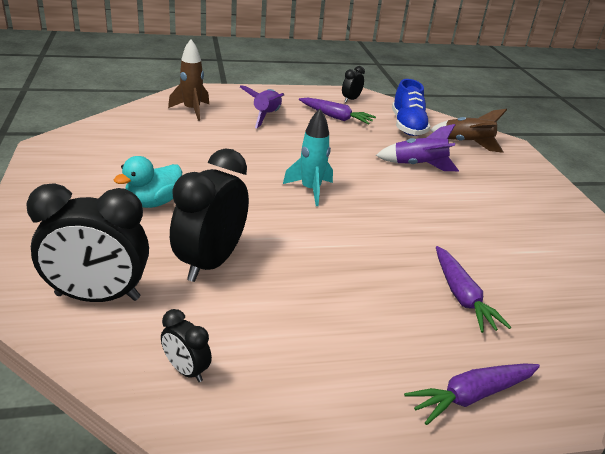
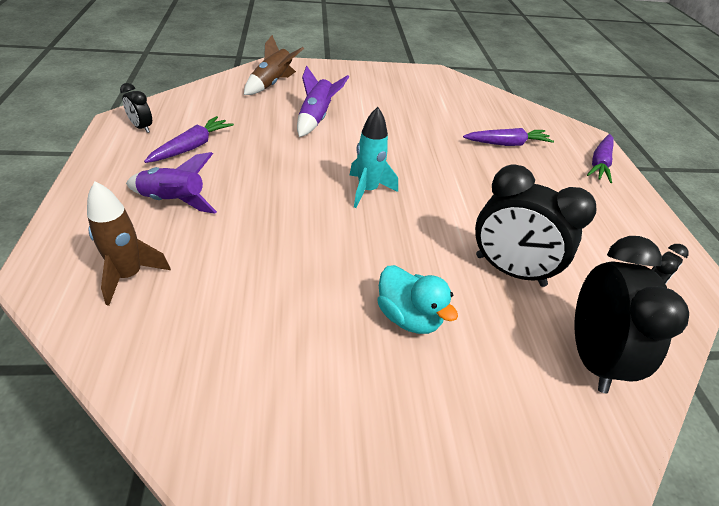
camera: 85 degrees left, 10 degrees up
blue shoe [392,79,430,136] -> none
purple carrot [404,364,540,425] -> purple carrot turned 45 degrees clockwise [587,134,613,183]

